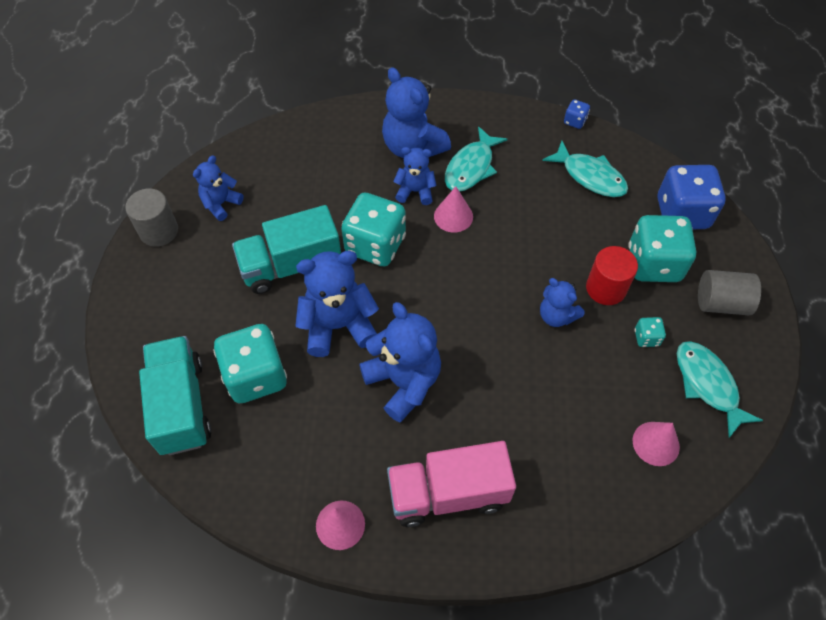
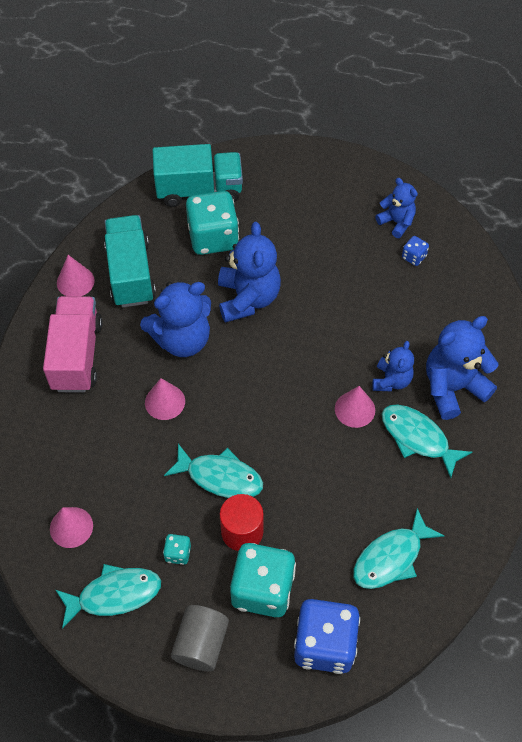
camera: 100 degrees right, 0 degrees up
grey cylinder [125,188,178,247] -> none
turquoise truck [232,205,341,294] -> turquoise truck moved to [104,215,156,307]
turquoise dice [341,193,406,267] -> none
blue teddy bear [540,278,585,327] -> turquoise fish [164,444,263,498]
blue dice [564,99,590,129] -> blue dice moved to [402,236,429,266]
none -> pink cone [145,378,185,420]

